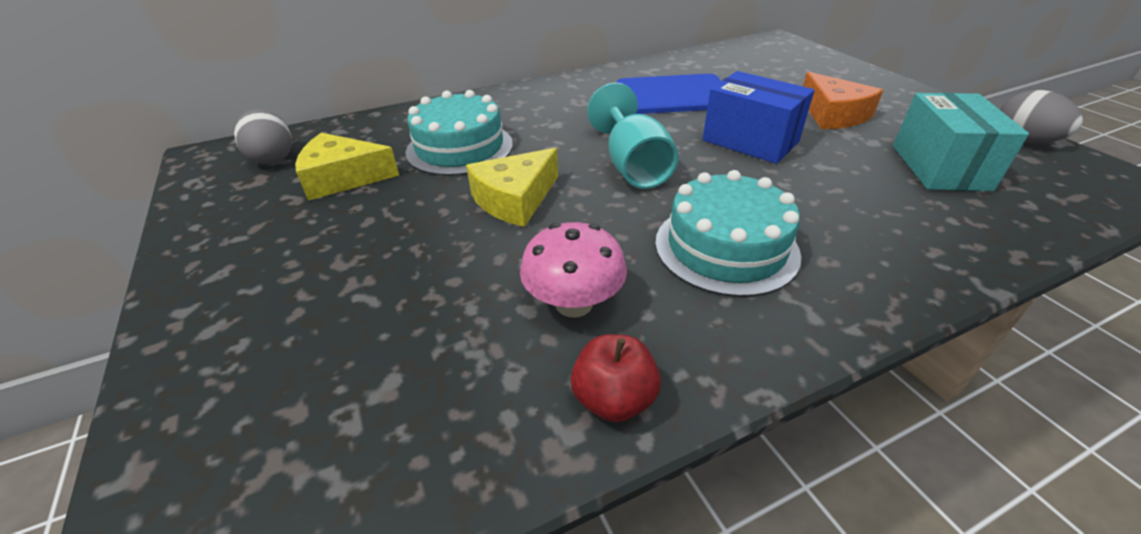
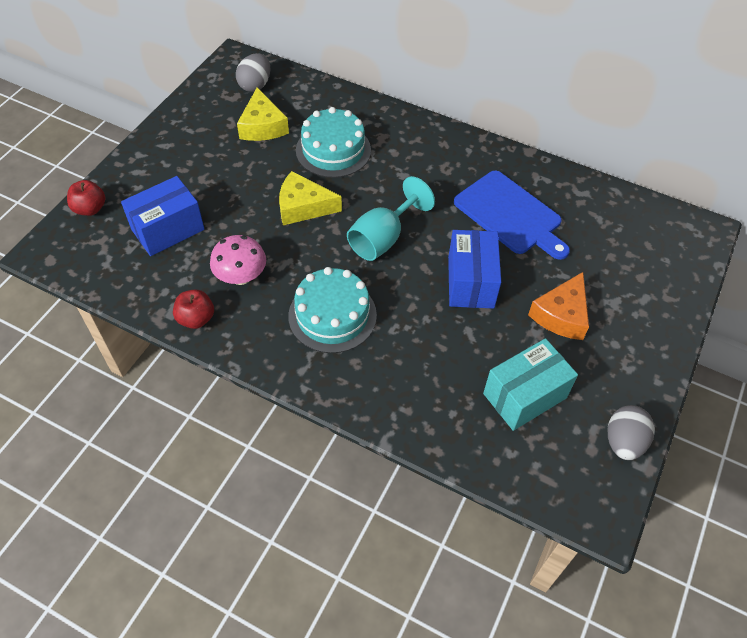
camera: 50 degrees right, 15 degrees up
yellow cheese [295,133,399,201] -> yellow cheese turned 150 degrees counterclockwise [237,88,289,141]
none -> red apple [67,180,105,216]
none -> blue box [121,176,205,256]

